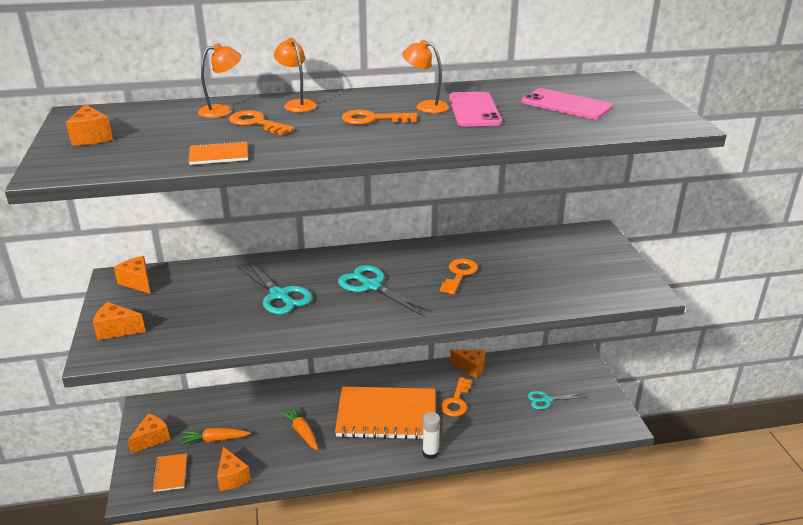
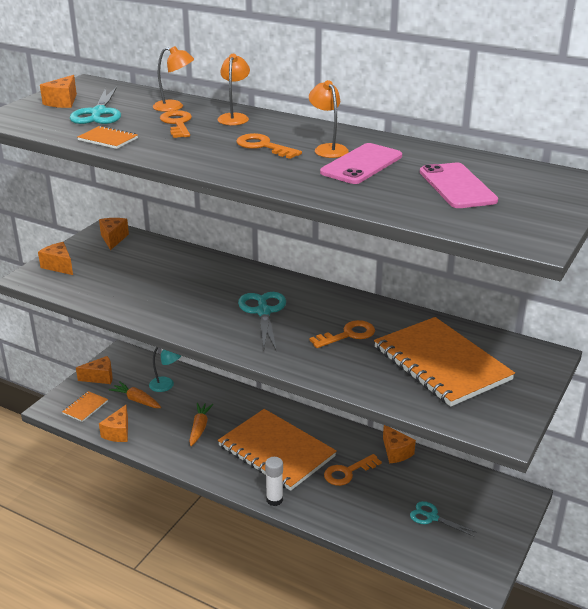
camera: 40 degrees right, 0 degrees up
turquoise scissors [237,261,313,315] -> turquoise scissors moved to [70,87,121,124]
none -> turquoise lamp [149,347,181,392]
none -> orange notebook [374,317,515,407]

